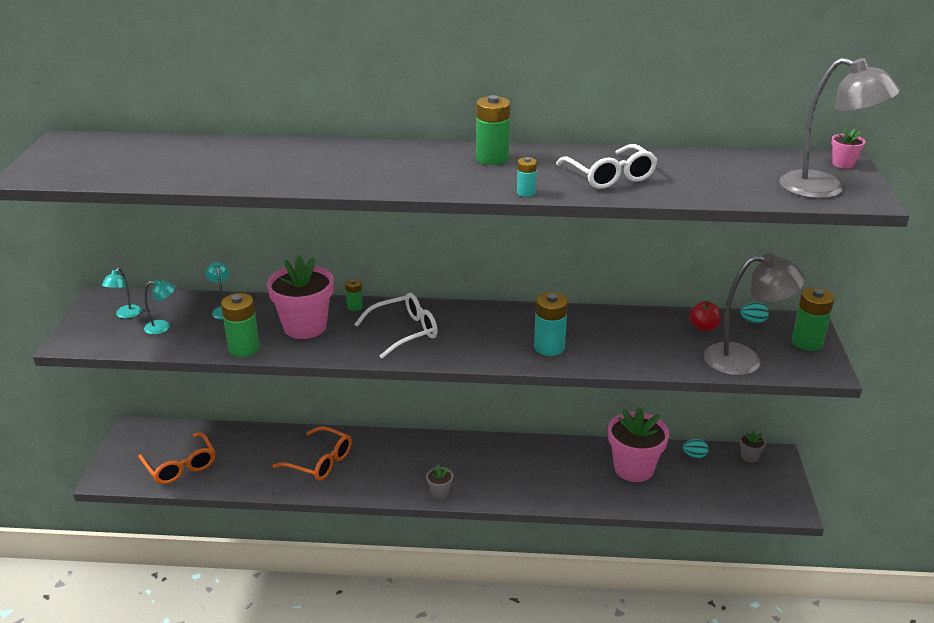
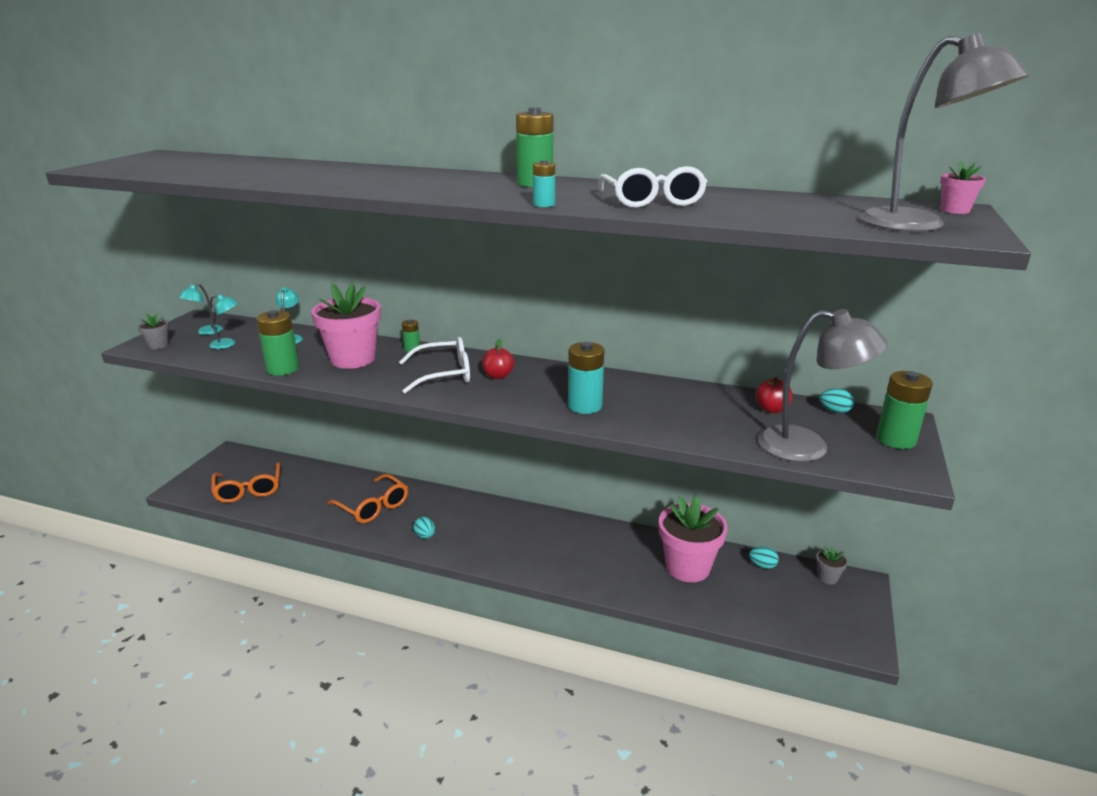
camera: 15 degrees right, 5 degrees down
grey flower pot [426,465,453,499] -> grey flower pot moved to [137,314,169,349]
none -> turquoise egg [413,517,435,539]
none -> red apple [482,339,514,379]

